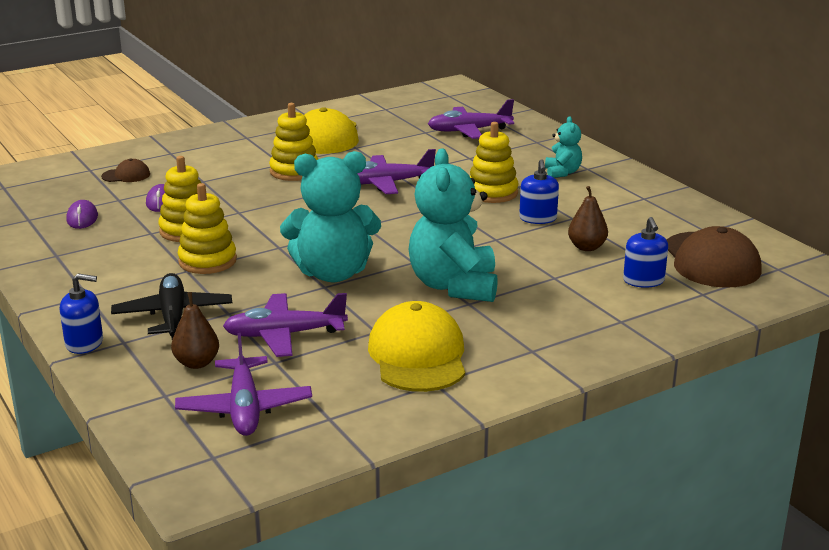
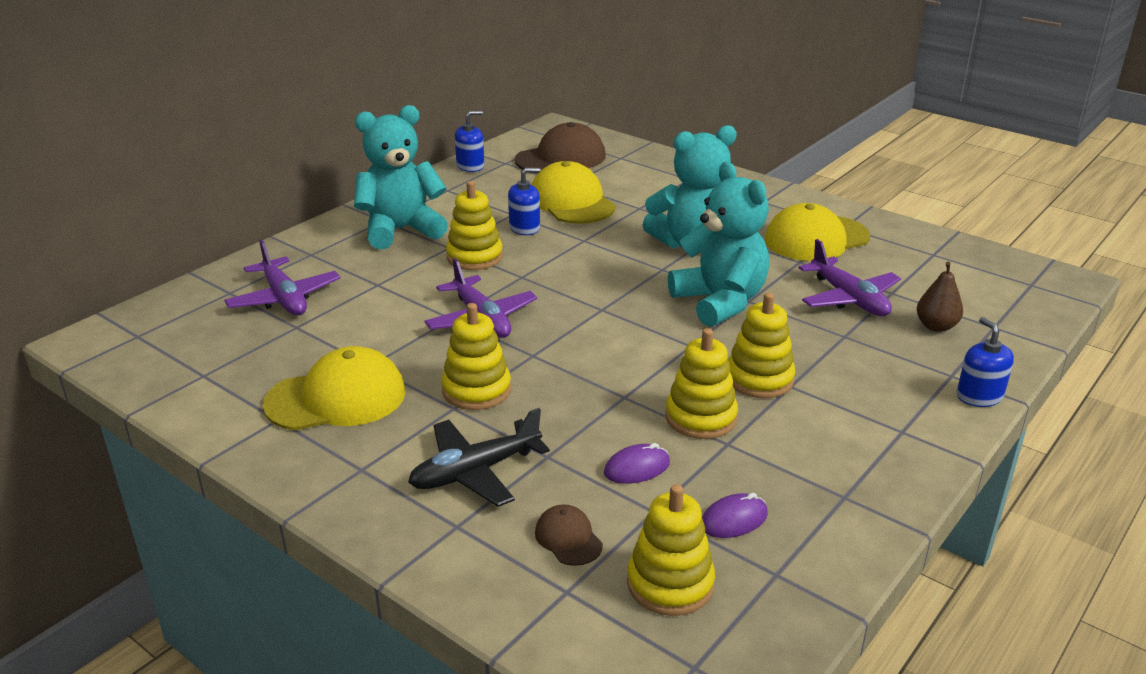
camera: 110 degrees left, 5 degrees up
black plane [111,273,232,339] -> black plane moved to [408,408,550,507]
purple plane [175,333,312,436] -> none
turquoise teddy bear [545,116,582,178] -> turquoise teddy bear [354,105,448,249], size x2.03
brown pear [568,186,608,251] -> yellow cap [531,161,616,224]
blue soap dispenser [623,217,668,288] -> blue soap dispenser moved to [455,111,484,172]
none -> yellow stacking toy [627,484,715,616]

